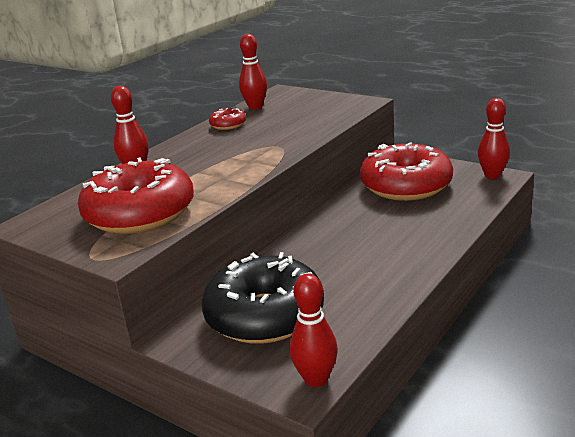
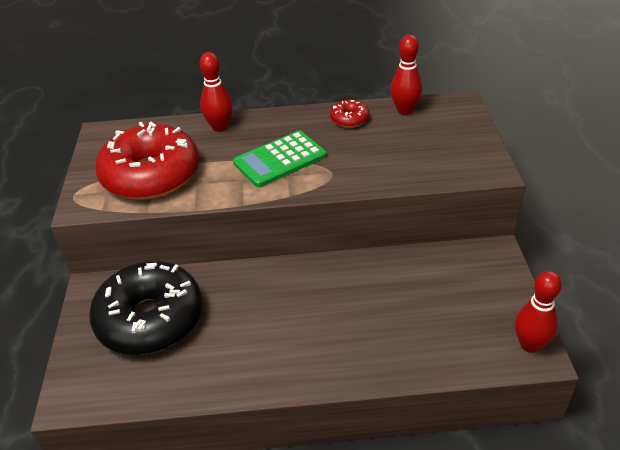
camera: 50 degrees right, 15 degrees up
red bowling pin [289,273,338,387] -> none
red donut [360,142,453,201] -> none
none -> green calculator [233,131,326,187]

